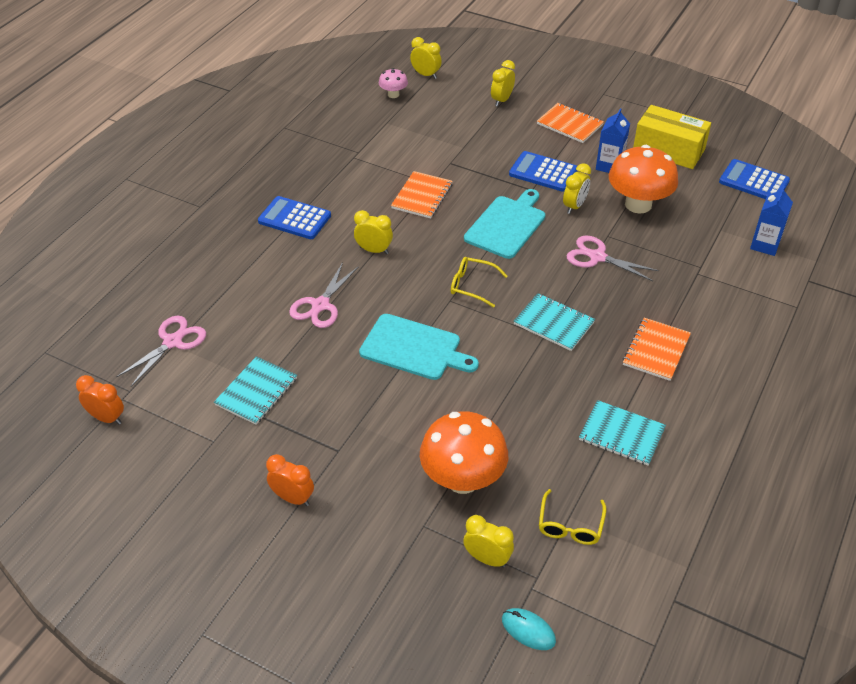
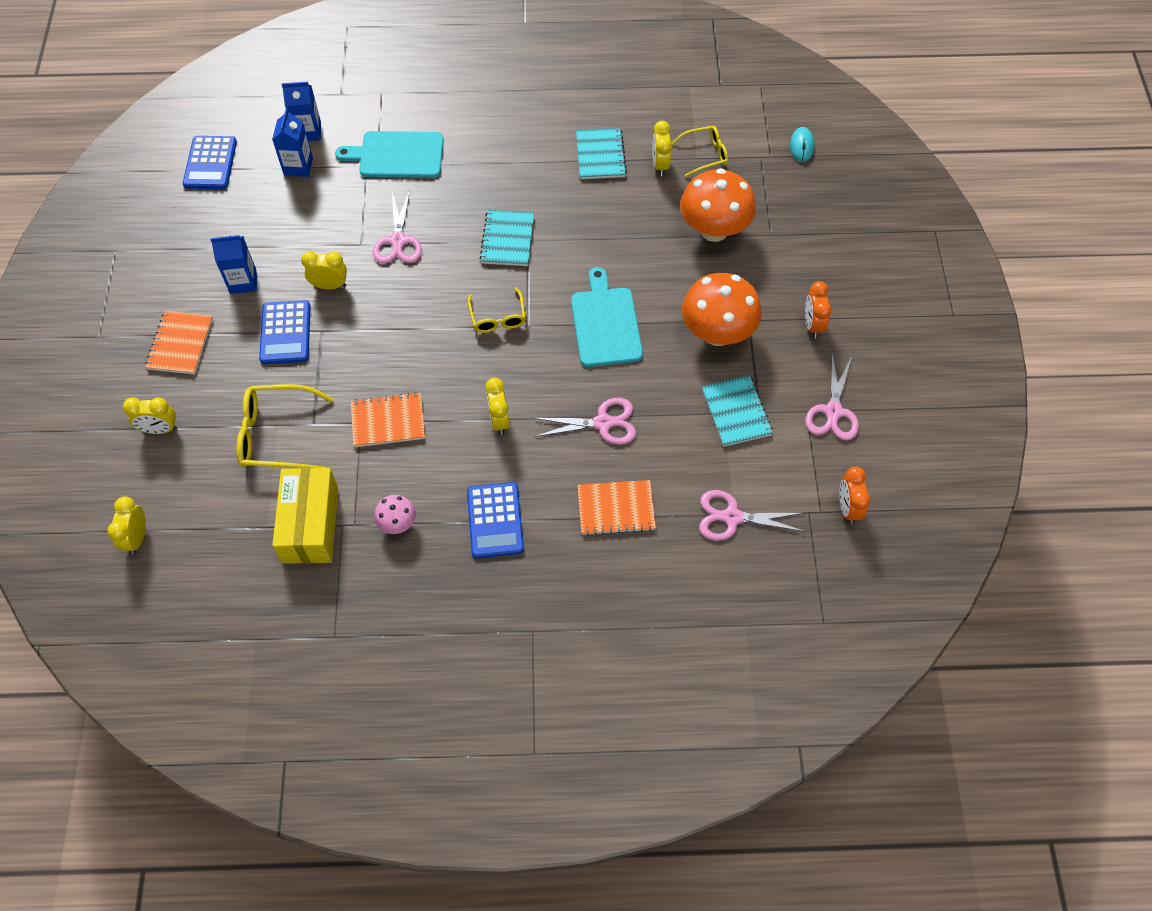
camera: 120 degrees left, 15 degrees up
turquoise notebook [214,356,297,425] -> turquoise notebook turned 75 degrees clockwise [702,375,773,447]
pink mushroom [379,68,408,98] -> pink mushroom moved to [374,495,416,534]
yellow clock [463,515,514,568] -> yellow clock moved to [652,121,672,176]
turquoise cutting board [464,189,545,259] -> turquoise cutting board moved to [335,131,444,178]
orange mushroom [609,145,678,214] -> orange mushroom moved to [682,273,762,346]
orange notebook [623,318,691,381] -> orange notebook moved to [577,480,656,536]
yellow box [633,105,711,169] -> yellow box moved to [272,468,338,564]
none -> yellow glasses [237,384,334,468]
none -> blue carton [272,109,313,177]
none -> pink scissors [805,353,859,440]

